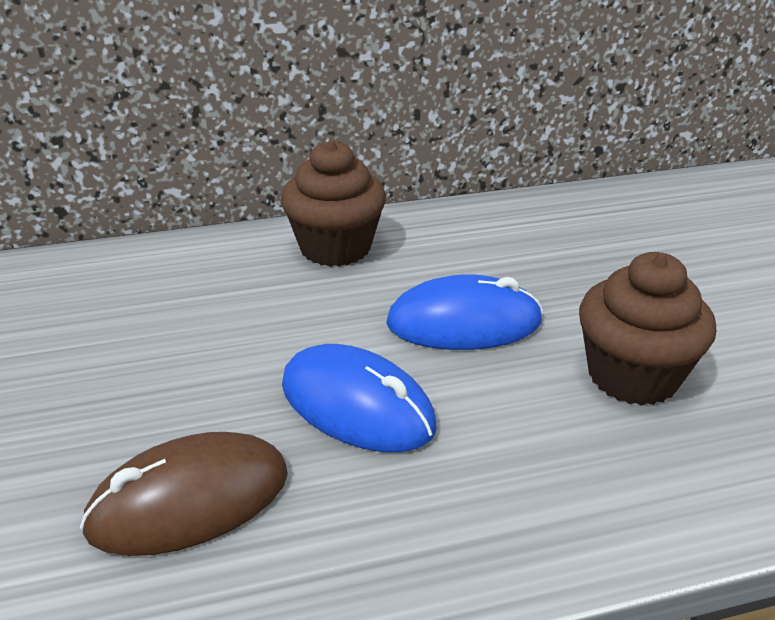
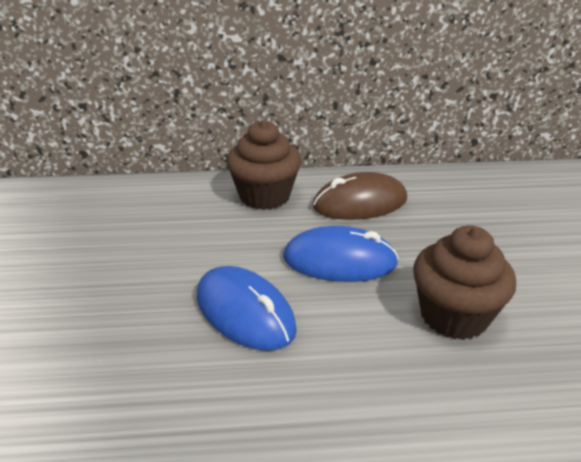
camera: 10 degrees right, 0 degrees up
brown mouse [80,432,288,556] -> brown mouse moved to [313,172,407,220]

